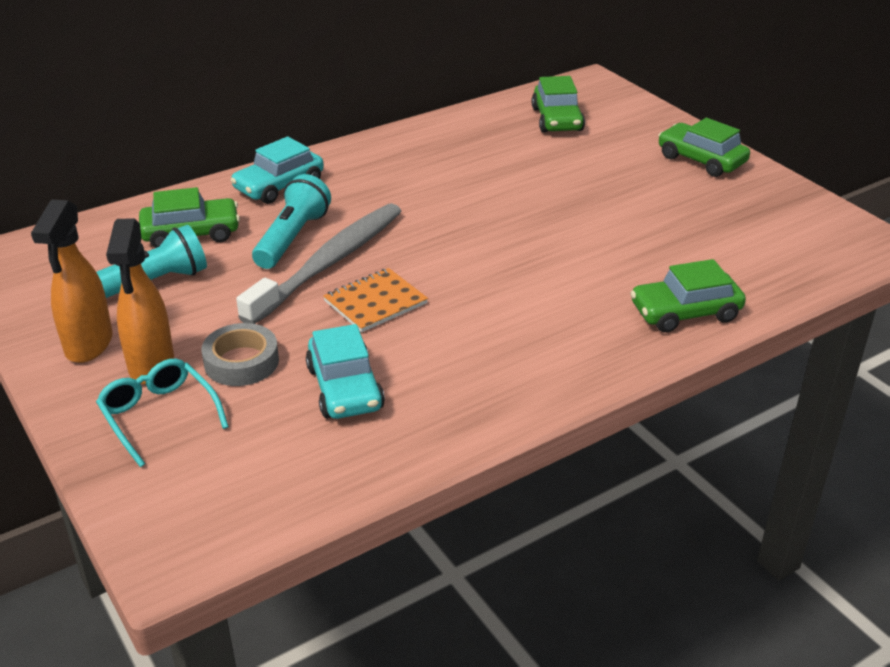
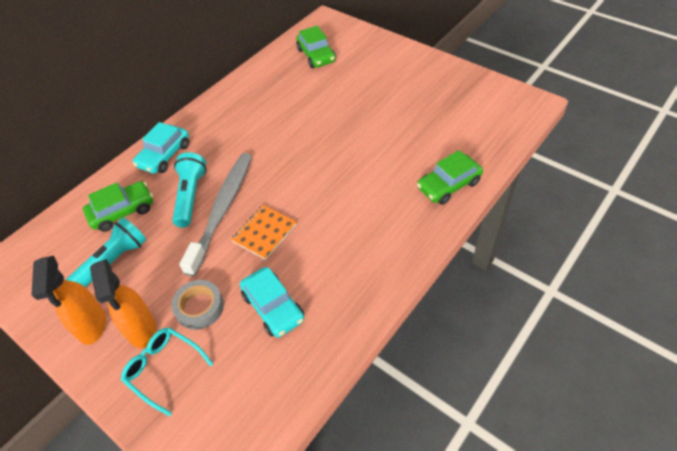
camera: 15 degrees left, 15 degrees up
green car [658,118,750,177] -> none

